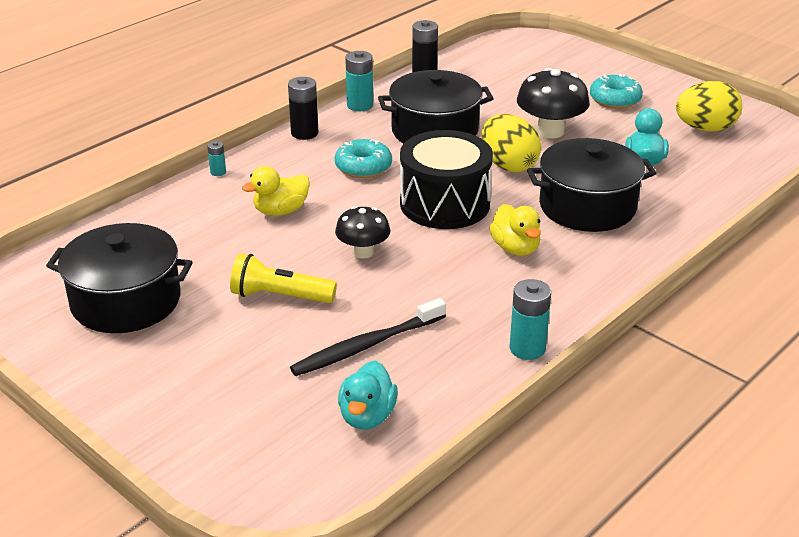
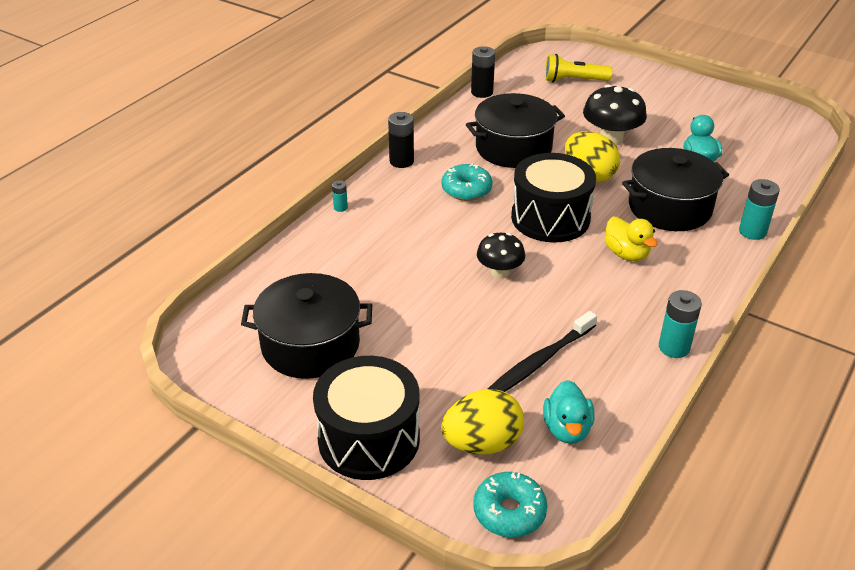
camera: 10 degrees left, 5 degrees up
yellow flashlight [230,253,337,303] -> yellow flashlight moved to [545,54,612,82]
yellow duck [242,166,310,216] -> none
turquoise battery [345,51,373,111] -> turquoise battery moved to [739,179,780,240]
turquoise donut [590,74,643,109] -> turquoise donut moved to [473,472,547,537]
yellow egg [676,81,742,132] -> yellow egg moved to [441,389,524,455]
none -> black drum [313,356,420,480]

